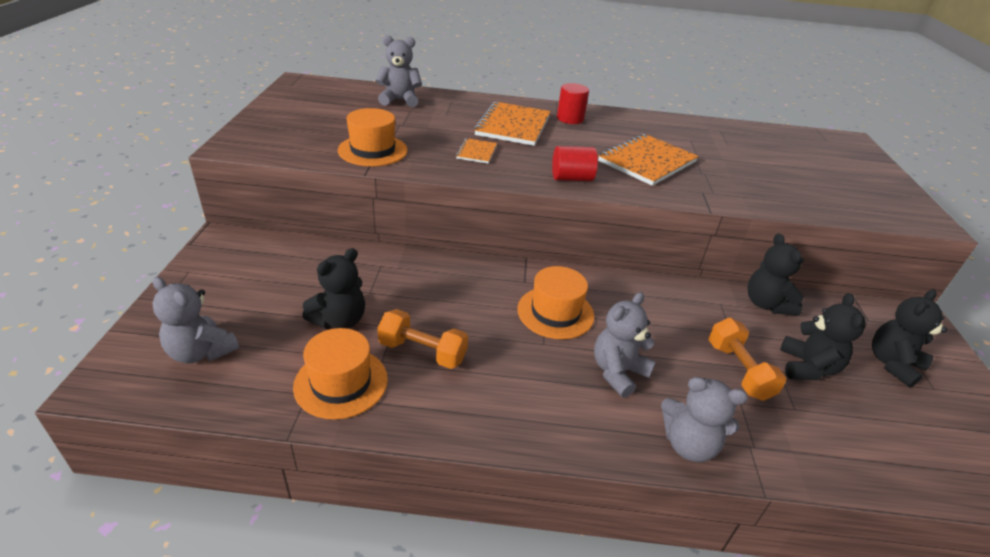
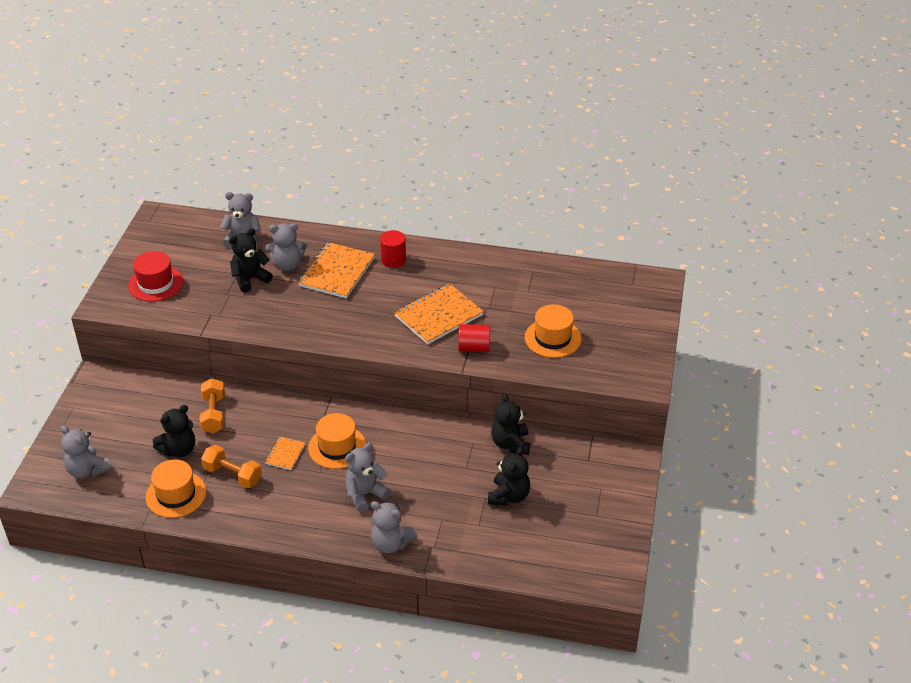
camera: 10 degrees right, 5 degrees up
orange hat [338,108,408,166] -> orange hat moved to [525,304,581,358]
orange notebook [456,138,497,163] -> orange notebook moved to [265,436,305,470]
red cylinder [552,146,598,181] -> red cylinder moved to [458,324,490,352]
orange dumbbell [708,318,786,401] -> orange dumbbell moved to [199,378,225,433]
black teddy bear [872,289,947,388] -> black teddy bear moved to [229,228,273,293]
none -> red hat [128,251,183,302]
none -> grey teddy bear [265,223,307,271]

